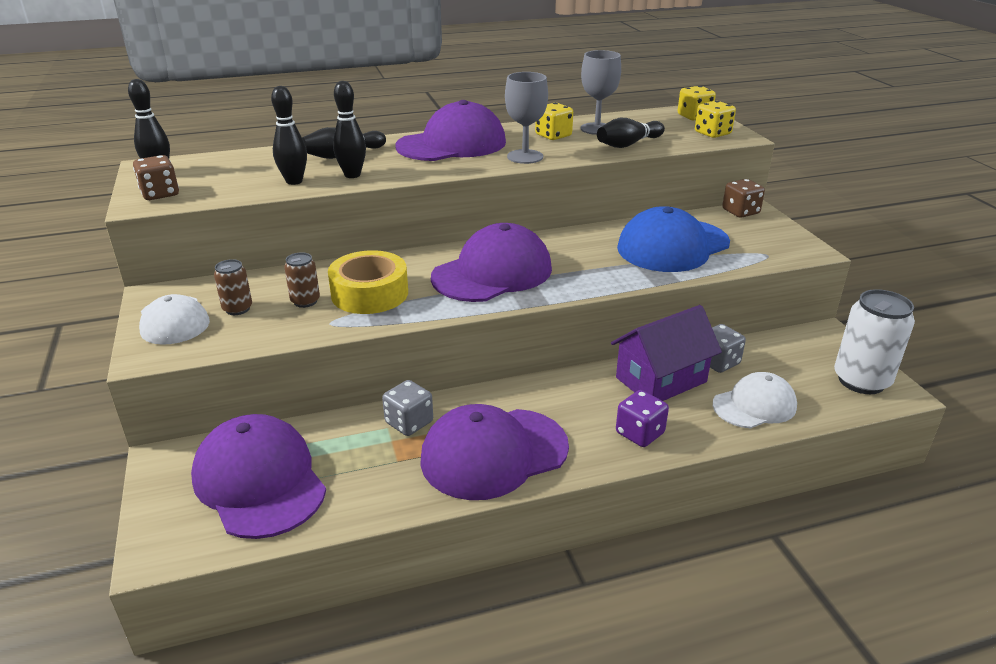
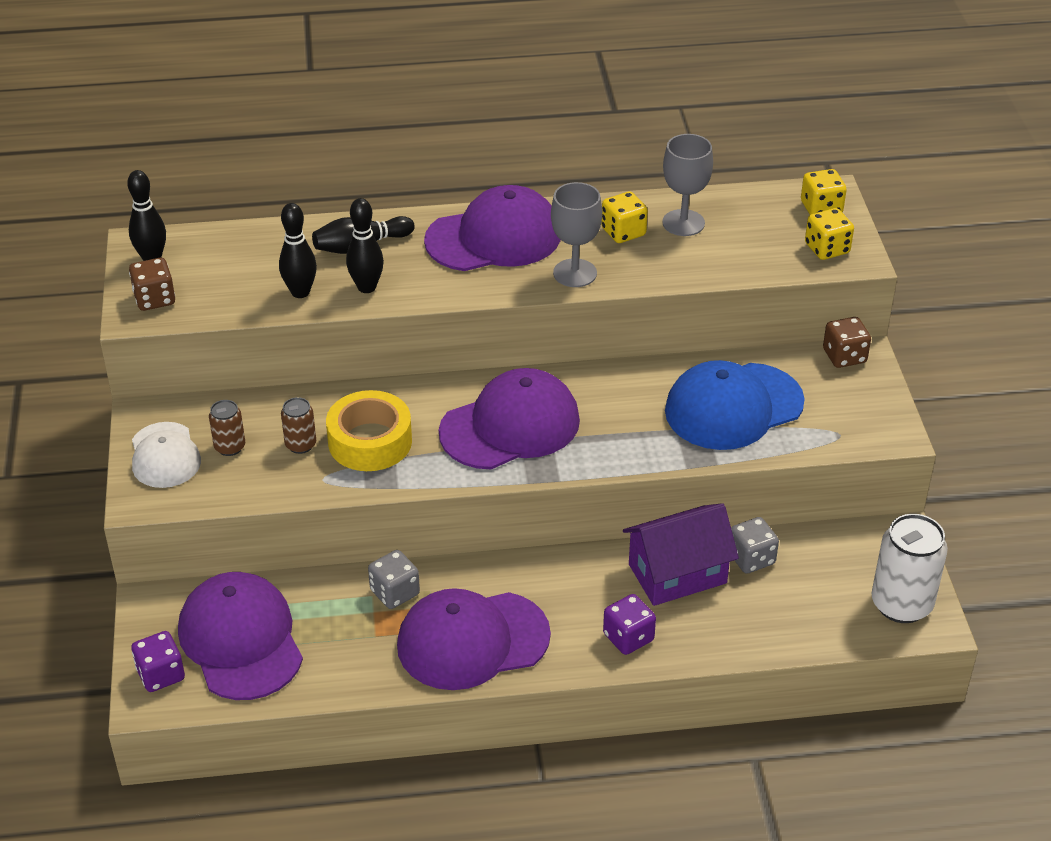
camera: 10 degrees right, 10 degrees up
black bowling pin [597,118,665,148] -> none
white cap [713,372,797,428] -> none
none -> purple dice [131,631,185,692]

